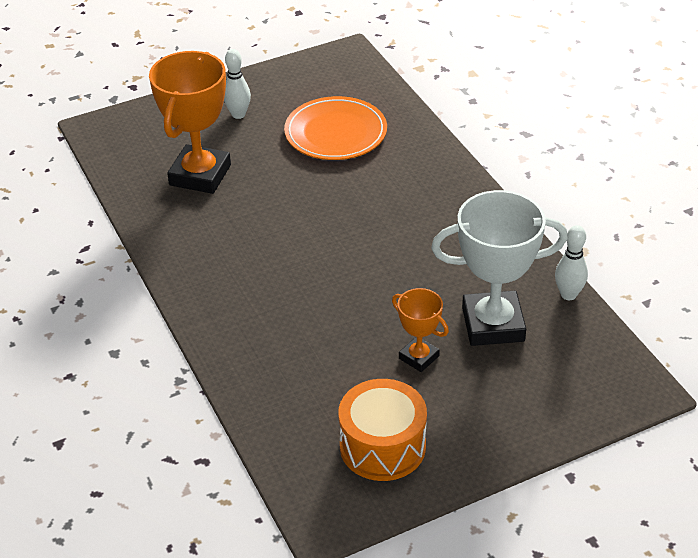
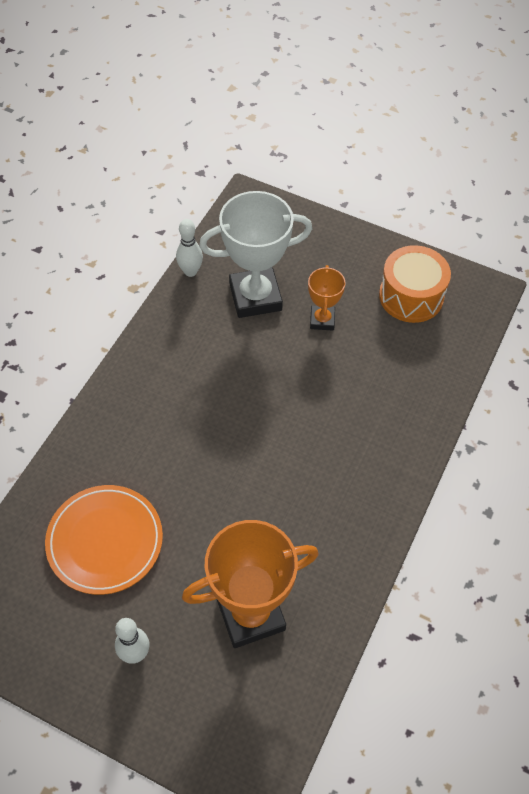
camera: 130 degrees left, 15 degrees up
white trophy [431,190,568,346] -> white trophy turned 60 degrees counterclockwise [199,191,312,318]

